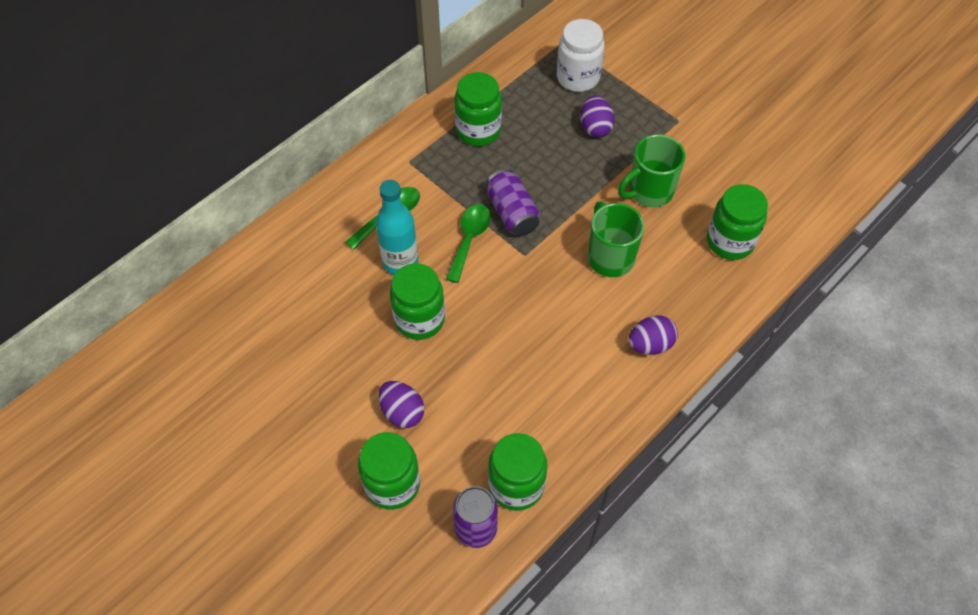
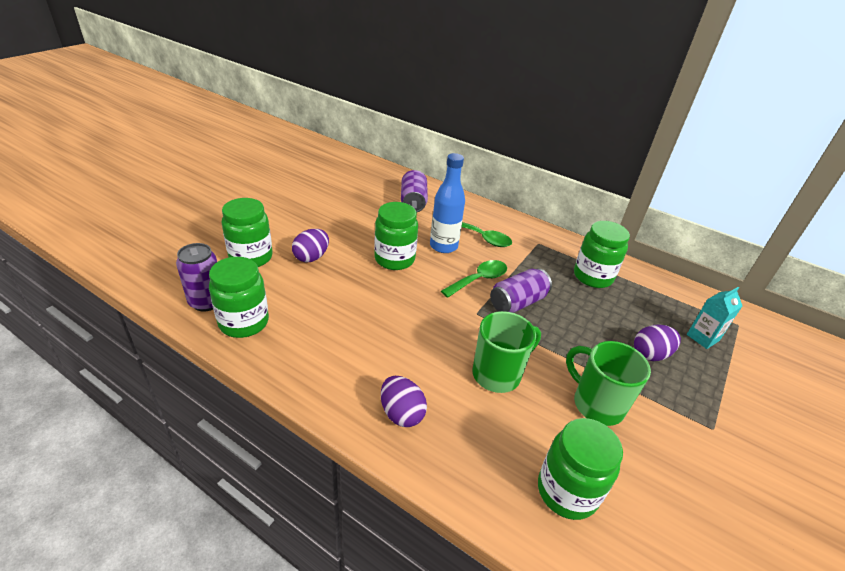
camera: 75 degrees right, 20 degrees down
turquoise bottle [376,180,418,275] -> blue bottle [430,153,465,253]
green spoon [446,204,491,283] -> green spoon turned 45 degrees counterclockwise [441,260,507,298]
white jar [557,19,605,92] -> turquoise carton [687,287,742,349]
none -> purple can [401,170,428,212]

